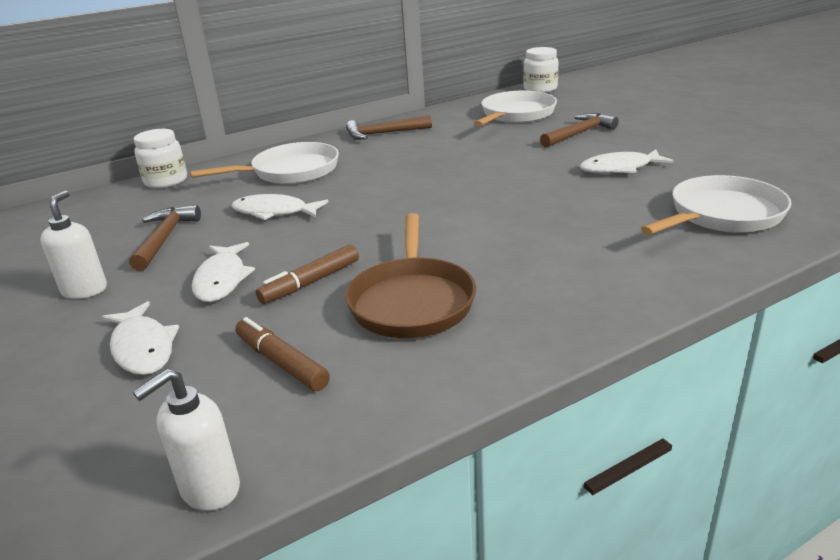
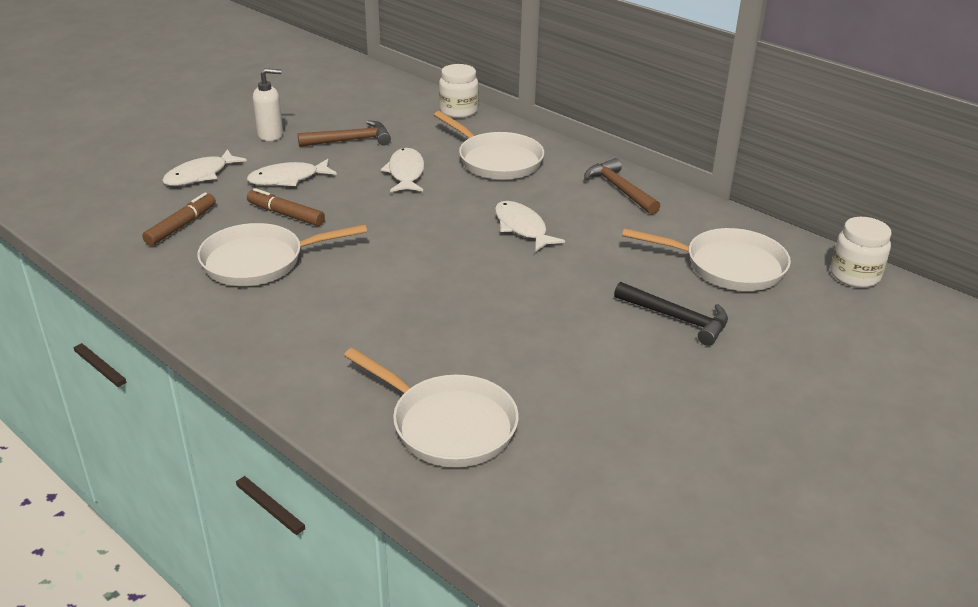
camera: 70 degrees right, 5 degrees up
white soap dispenser [133,369,240,511] -> none
brown pan [345,213,476,338] -> white pan [197,223,367,286]
brown hammer [540,113,619,148] -> black hammer [614,282,728,346]
white fish [579,150,674,173] -> white fish moved to [495,201,565,252]

